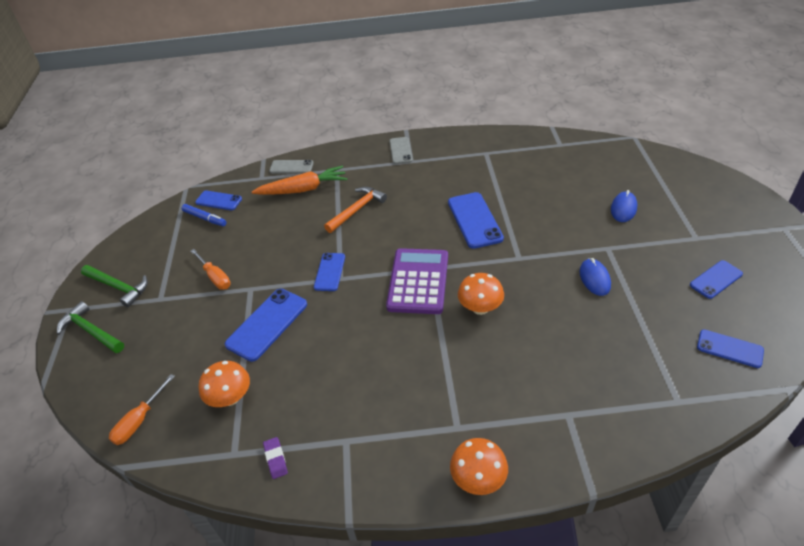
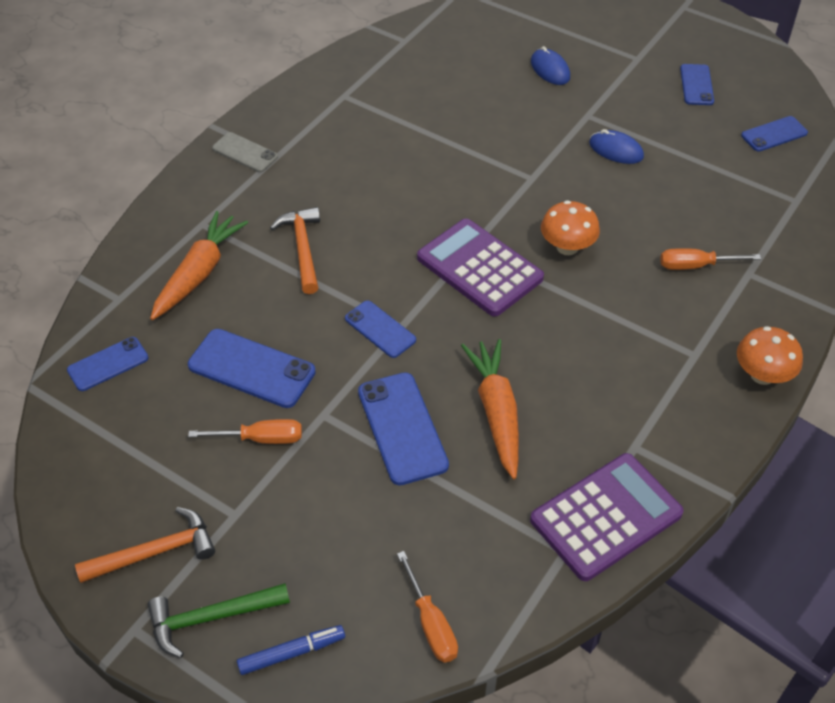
camera: 55 degrees left, 5 degrees up
green hammer [81,265,148,307] -> orange hammer [75,507,215,583]
blue marker [181,204,227,226] -> blue marker moved to [237,625,345,675]
orange mushroom [198,361,250,407] -> none
purple eraser [263,437,288,479] -> purple calculator [530,453,684,581]
grey phone [269,160,314,174] -> none
blue phone [448,192,504,249] -> blue phone moved to [188,329,316,408]
none -> orange carrot [461,339,519,479]
none -> orange screwdriver [660,248,761,270]

